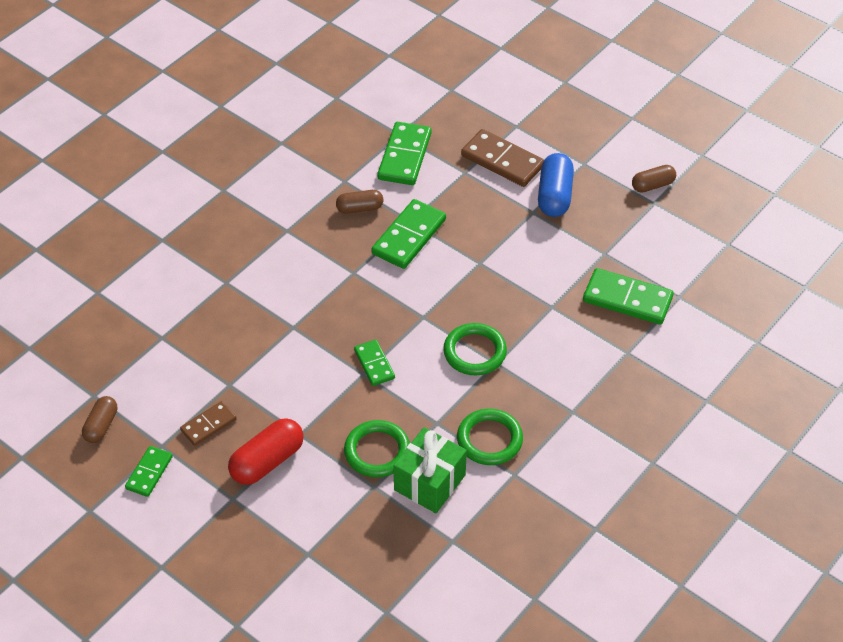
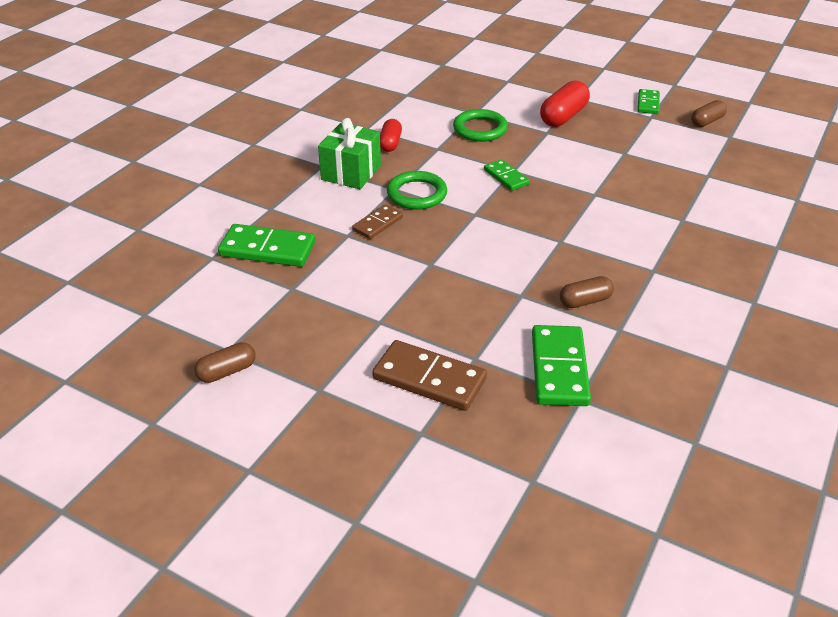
camera: 170 degrees right, 10 degrees down
brown capsule [82,396,117,443] -> brown capsule turned 45 degrees clockwise [691,100,727,127]
brown domino [180,401,237,446] -> brown domino moved to [352,204,403,239]
green domino [371,199,446,269] -> none
green gift [393,427,467,513] -> green gift moved to [318,118,381,189]
green ring [457,408,523,465] -> red capsule [380,119,402,152]
blue capsule [538,153,574,217] -> none

